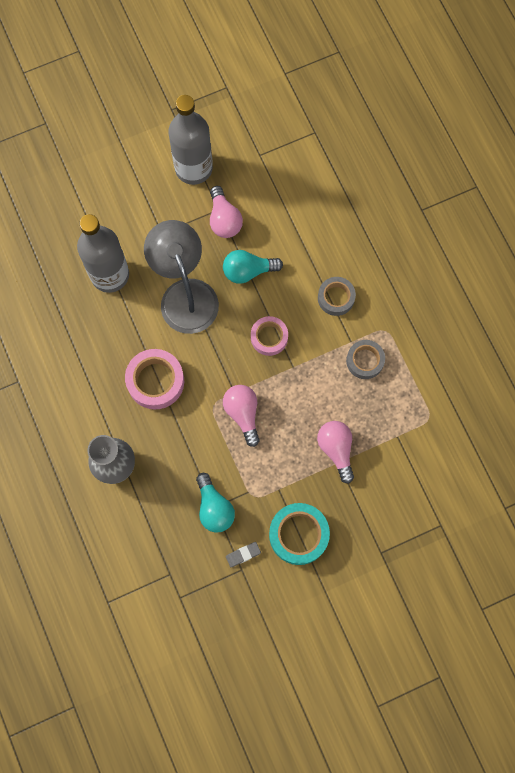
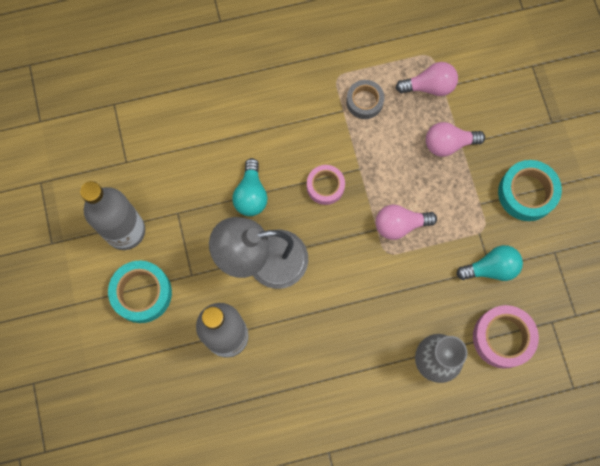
camera: 80 degrees left, 0 degrees up
pink tape [125,349,184,409] -> pink tape moved to [473,305,539,369]
pink light bulb [210,186,243,238] -> pink light bulb moved to [396,62,458,96]
grey eraser [226,542,261,567] -> none
grey tape [318,277,356,316] -> none
none -> turquoise tape [108,260,172,323]

